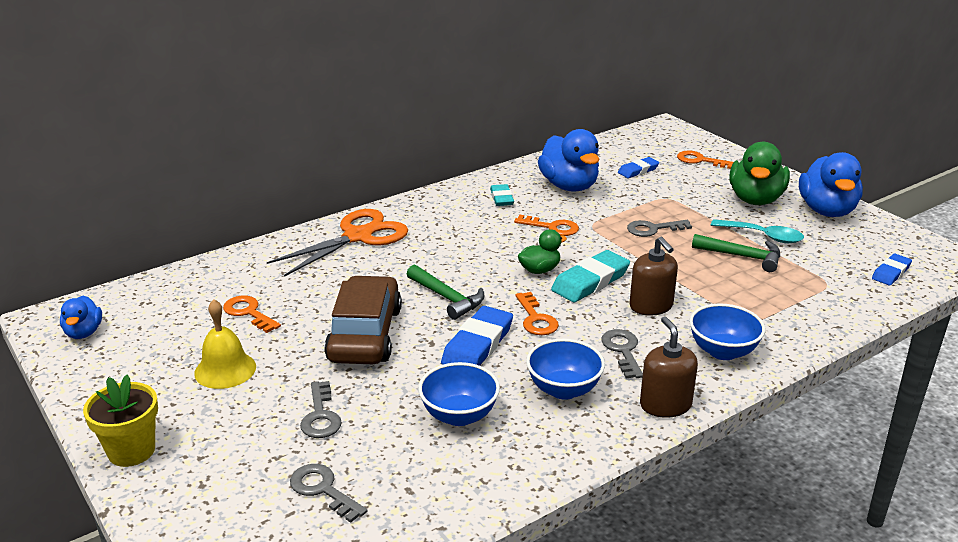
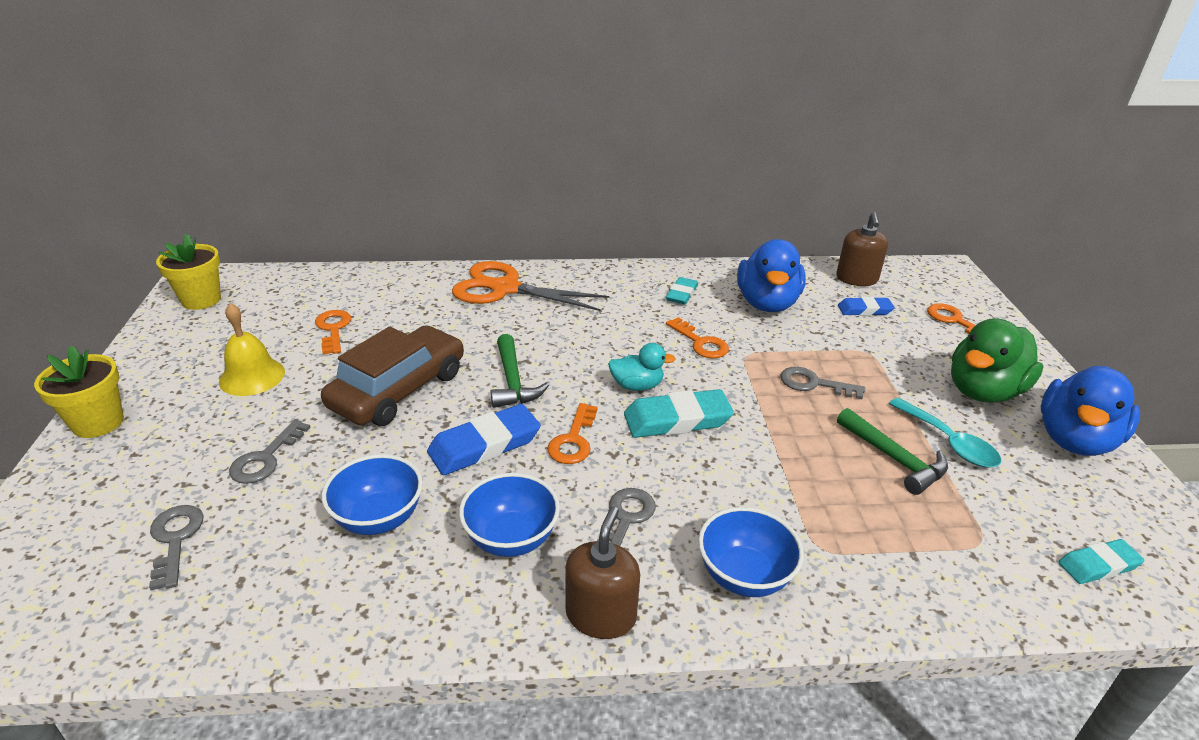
camera: 30 degrees right, 5 degrees up
blue duck [60,296,102,339] -> yellow flower pot [156,233,221,310]
orange scissors [267,209,408,277] -> orange scissors turned 150 degrees counterclockwise [452,261,609,311]
green duck [518,229,567,274] -> turquoise duck [608,343,676,391]
brown soap dispenser [629,237,678,316] -> brown soap dispenser moved to [836,212,888,286]
blue eraser [872,254,912,285] -> turquoise eraser [1058,539,1144,584]

